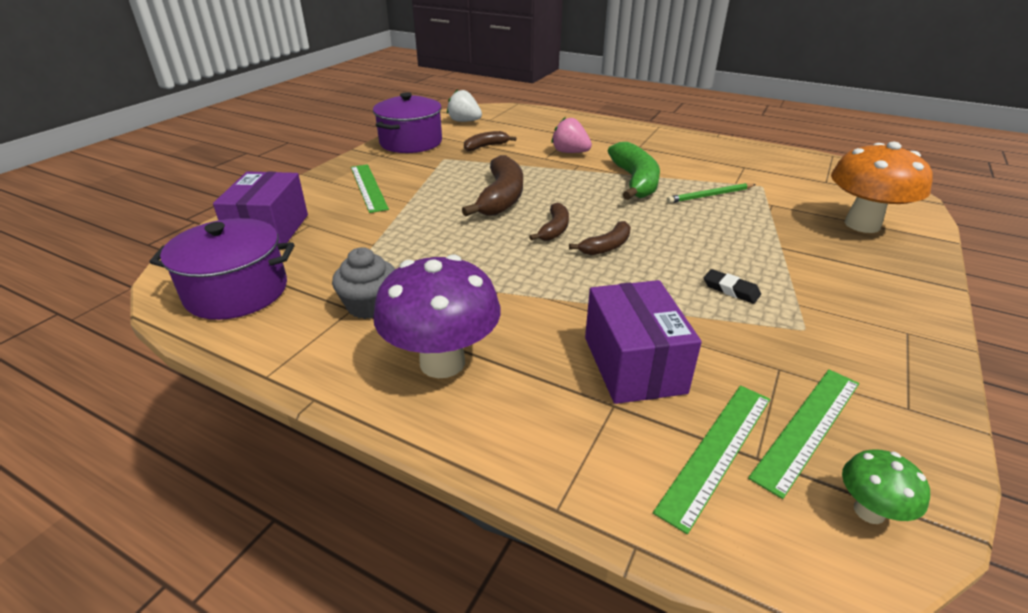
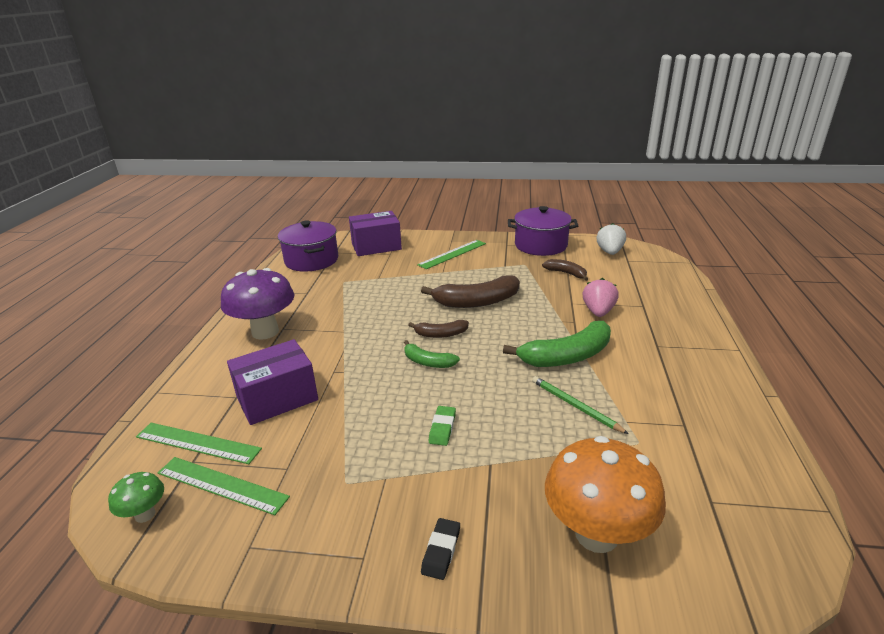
camera: 70 degrees right, 5 degrees down
grey cupcake [332,247,395,319] -> none
brown banana [569,221,631,255] -> green banana [404,340,460,368]
black eraser [704,269,761,304] -> black eraser moved to [421,518,460,580]
none -> green eraser [429,406,456,446]

